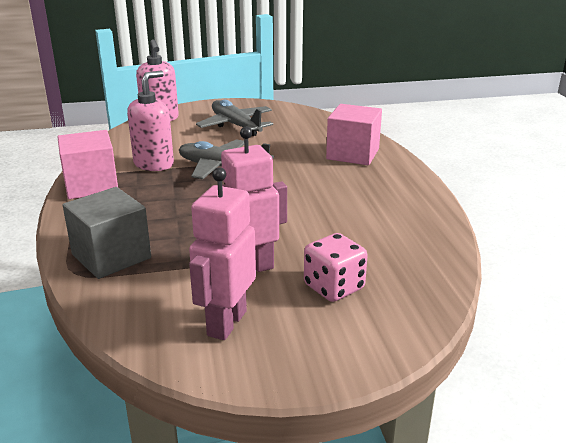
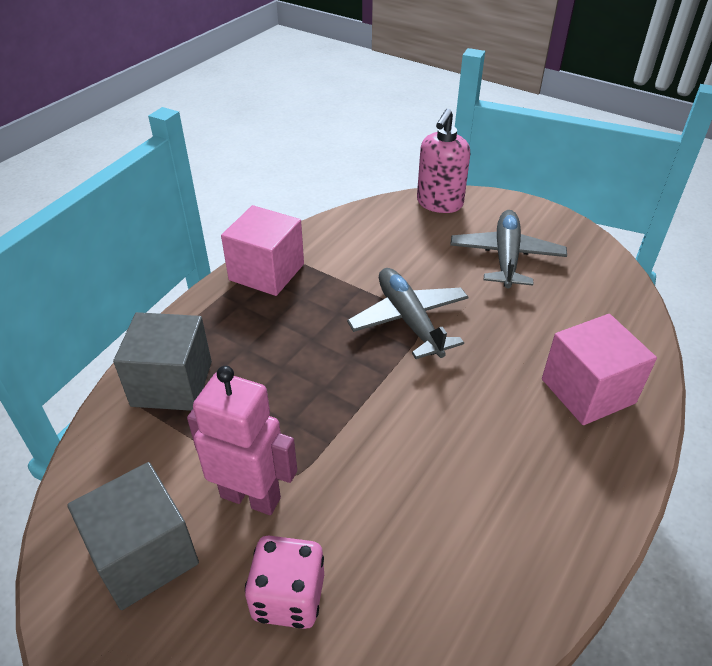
camera: 45 degrees right, 15 degrees up
pink soap dispenser [127,71,174,171] -> none
pink robot [189,167,256,340] -> grey cube [67,462,199,610]

